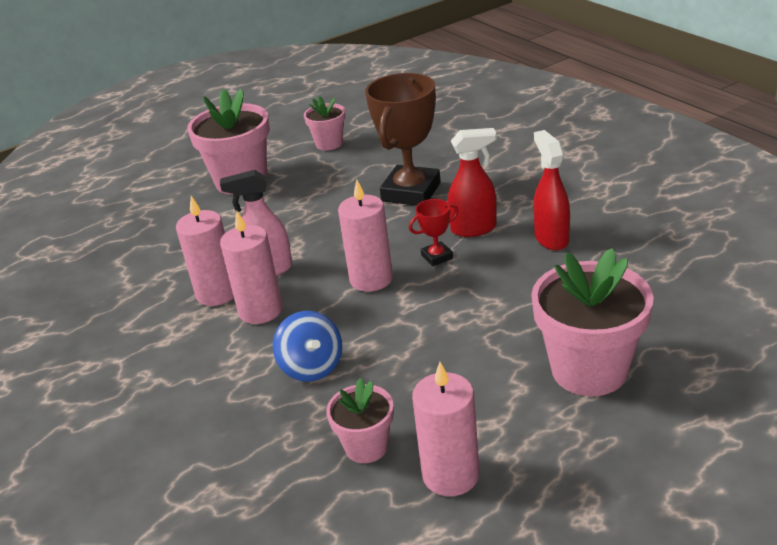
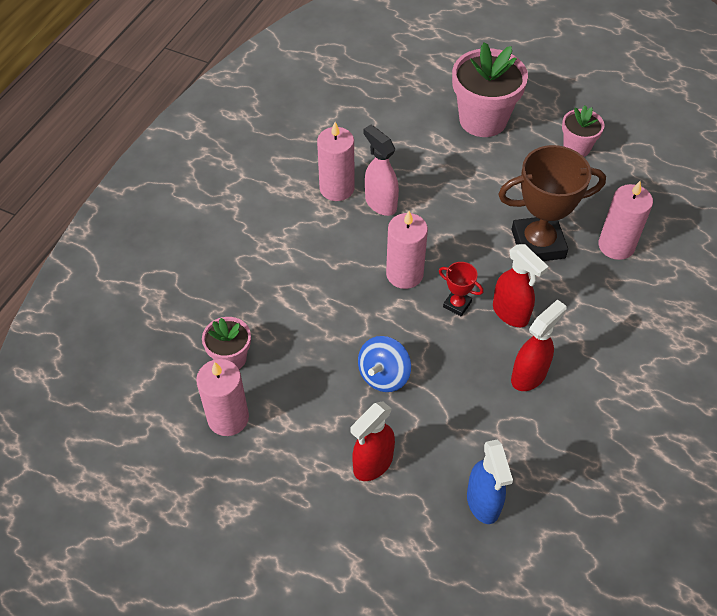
camera: 55 degrees right, 20 degrees up
pink candle [220,211,283,324] -> pink candle moved to [598,181,653,260]
blue spinning top [273,311,342,382] -> blue spinning top moved to [358,336,411,392]
pink flower pot [531,248,654,396] -> red spray bottle [351,401,395,481]
none -> blue spray bottle [467,439,513,524]

